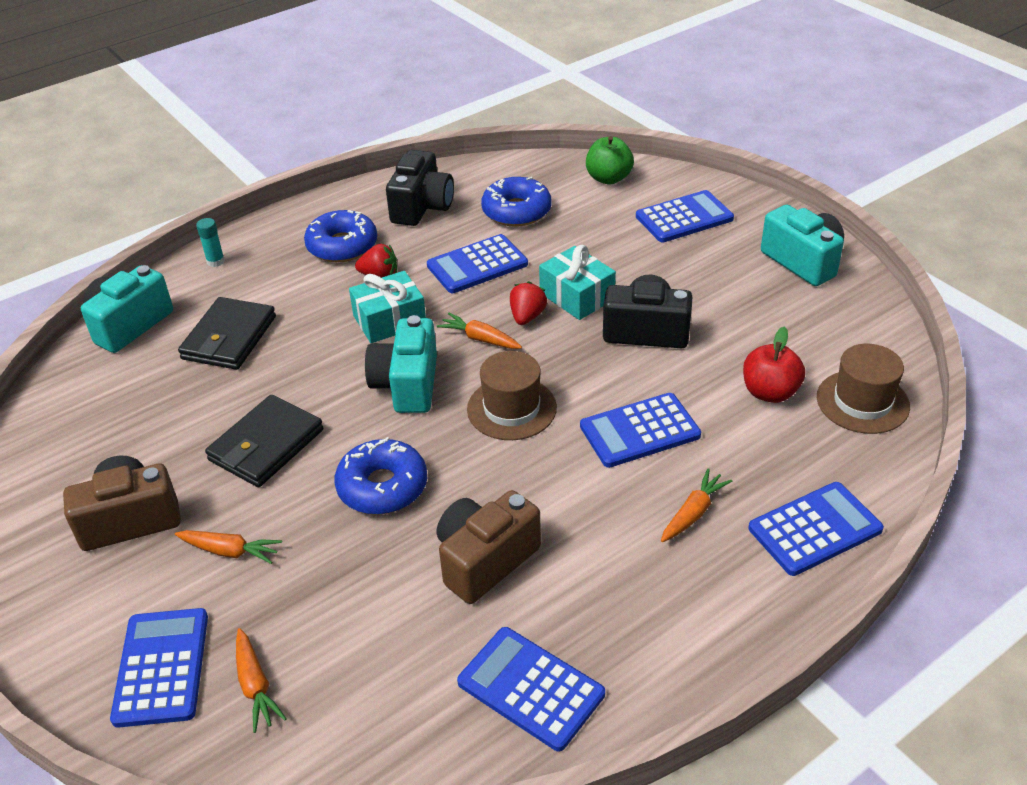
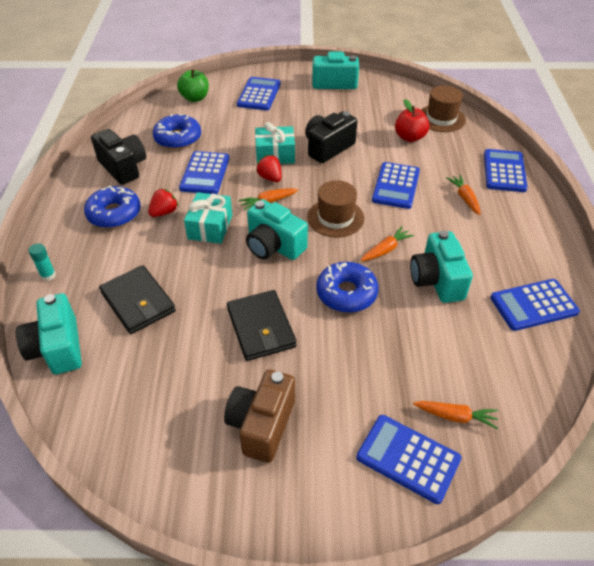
camera: 55 degrees left, 5 degrees up
orange carrot [175,530,282,564] -> orange carrot moved to [360,227,414,261]
brown camera [437,490,541,604] -> turquoise camera [410,230,473,303]

